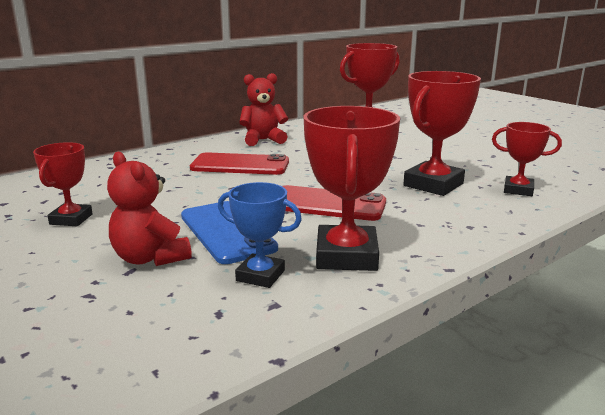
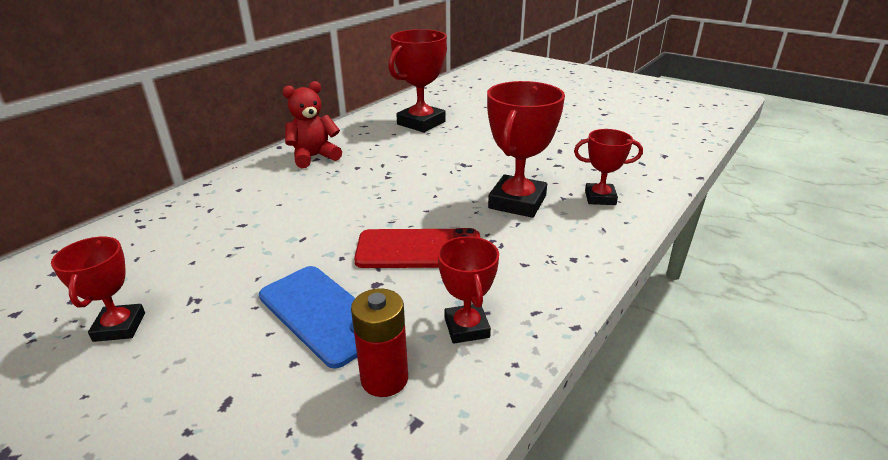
camera: 15 degrees left, 10 degrees up
red teddy bear [107,151,192,266] -> none
red phone [190,152,289,175] -> none
blue trophy [218,182,302,288] -> red battery [351,288,408,397]
red trophy [303,106,400,271] -> red trophy [438,236,499,344], size x0.59

